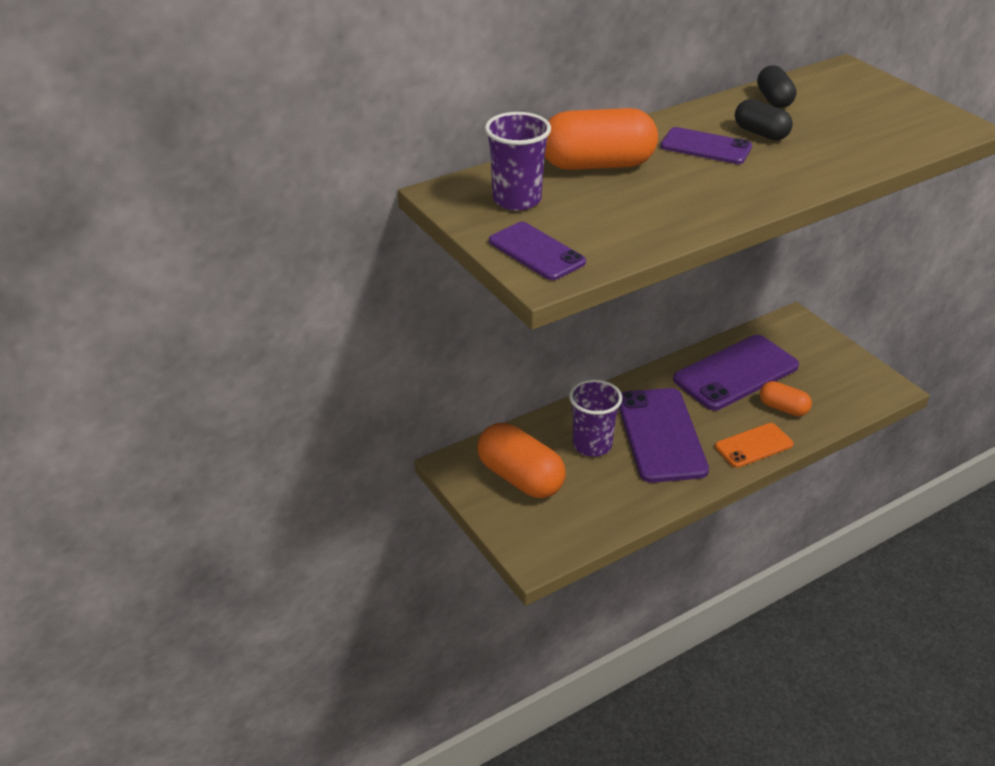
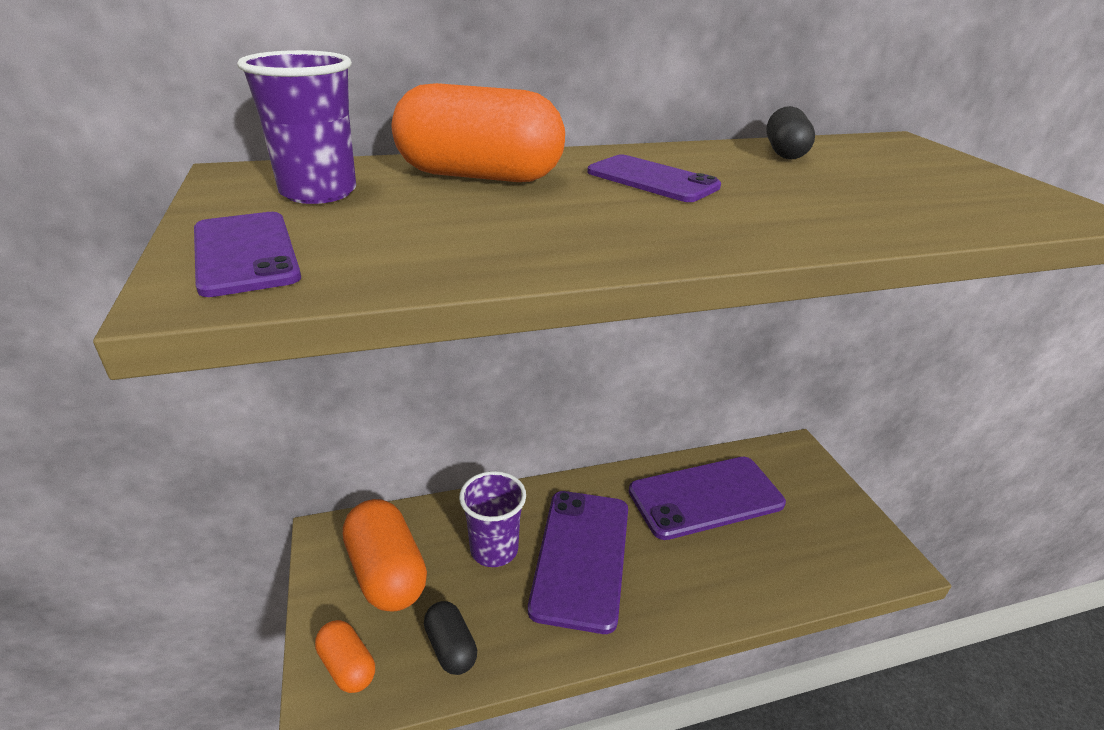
camera: 15 degrees right, 5 degrees down
orange phone [715,423,794,468] -> none
black capsule [735,99,793,140] -> black capsule moved to [424,601,477,675]
orange capsule [760,381,812,416] -> orange capsule moved to [315,620,375,693]

